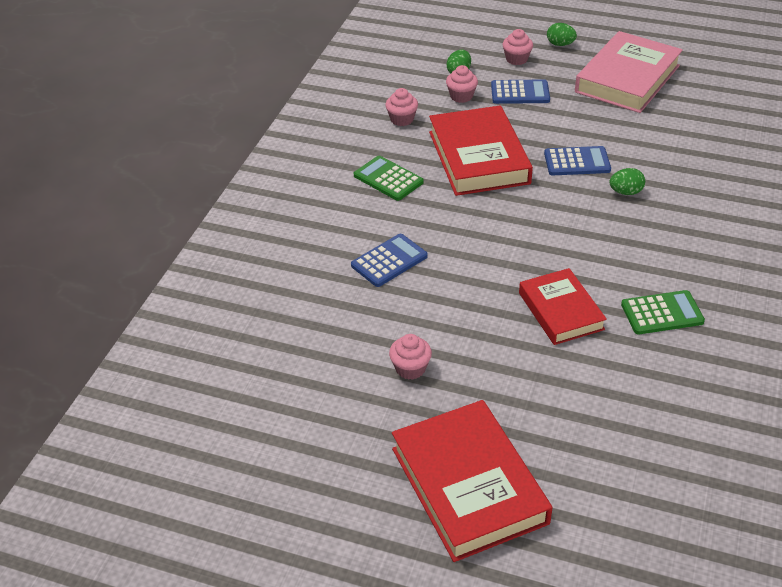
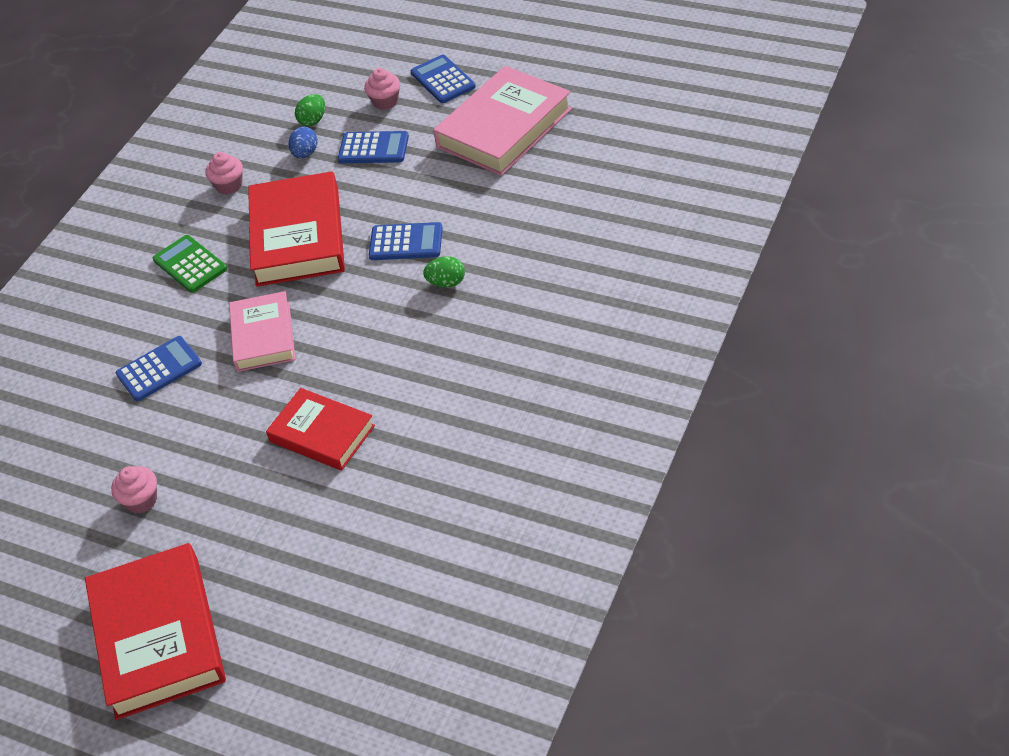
camera: 10 degrees right, 5 degrees up
pink cupcake [446,65,478,103] -> blue egg [289,127,318,158]
red book [519,268,607,345] -> red book turned 45 degrees counterclockwise [266,388,375,471]
green egg [547,23,577,46] -> blue calculator [411,55,476,103]
green calculator [621,290,705,334] -> none
none -> pink book [229,291,295,372]

